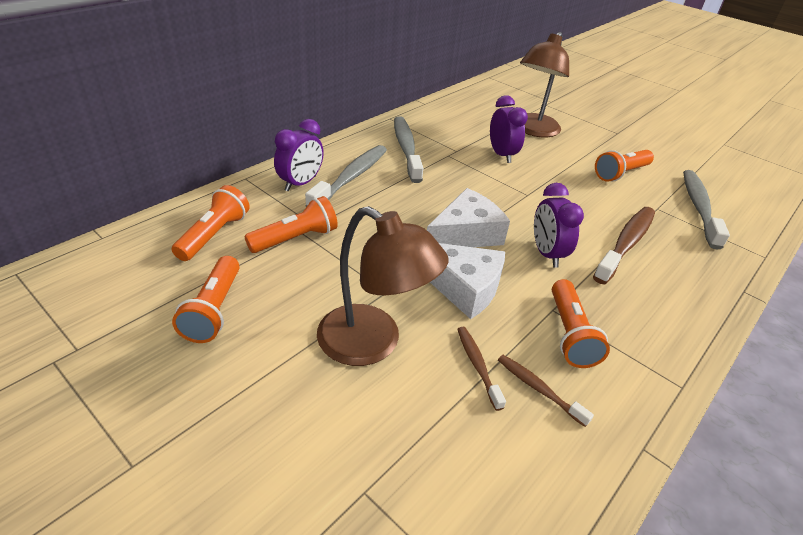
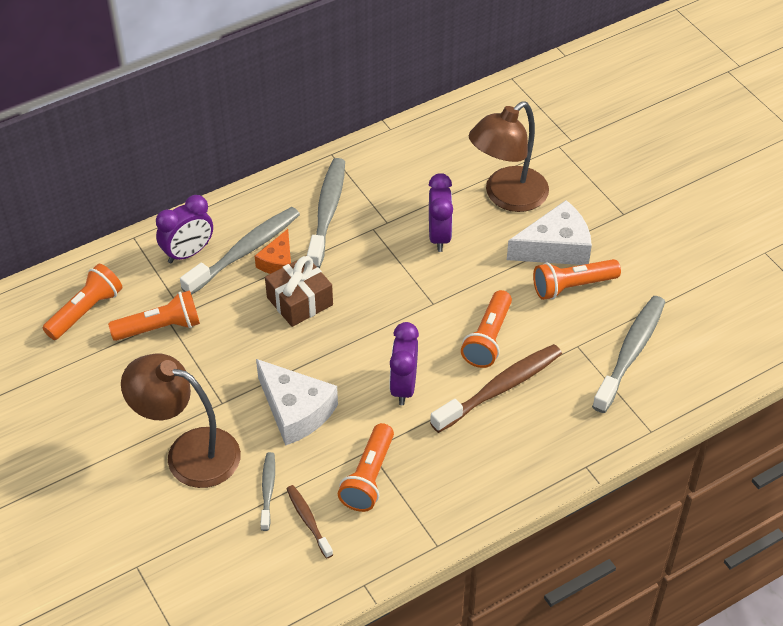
camera: 20 degrees right, 10 degrees up
orange flashlight [172,256,240,343] -> orange flashlight moved to [461,290,512,368]
brown lamp [317,206,449,366] -> brown lamp turned 150 degrees clockwise [121,353,241,488]
white cheese [427,188,510,247] -> white cheese moved to [507,200,592,265]
brown toothbrush [457,327,506,411] -> grey toothbrush [260,452,275,531]
none -> orange cheese [255,229,291,274]
none -> brown gift [265,256,333,327]

